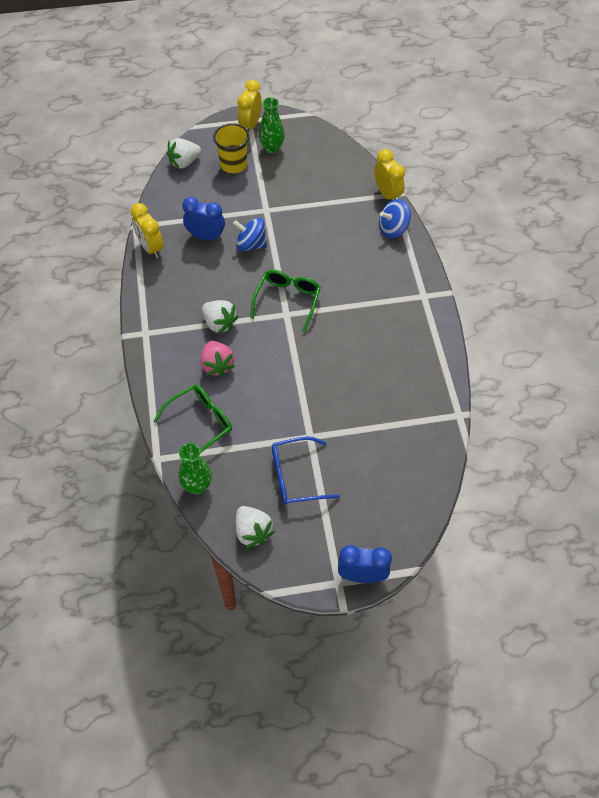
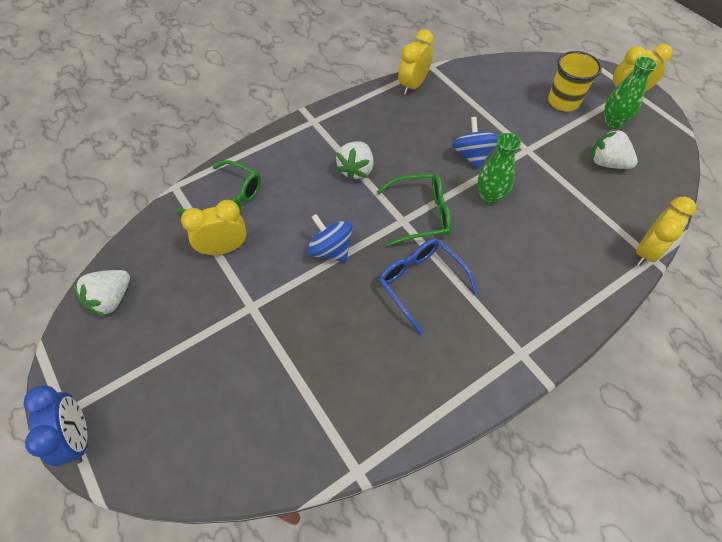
camera: 65 degrees right, 0 degrees up
white strawberry [167,138,201,169] -> white strawberry moved to [591,128,638,169]
green vase [178,443,212,494] -> green vase moved to [477,133,521,204]
blue clock [182,197,225,241] -> none
pink strawberry [200,341,235,377] -> none
blue glasses [272,436,340,505] -> blue glasses moved to [379,238,478,335]
blue spinning top [379,199,411,238] -> blue spinning top moved to [307,214,353,262]
none -> yellow clock [181,200,247,255]

